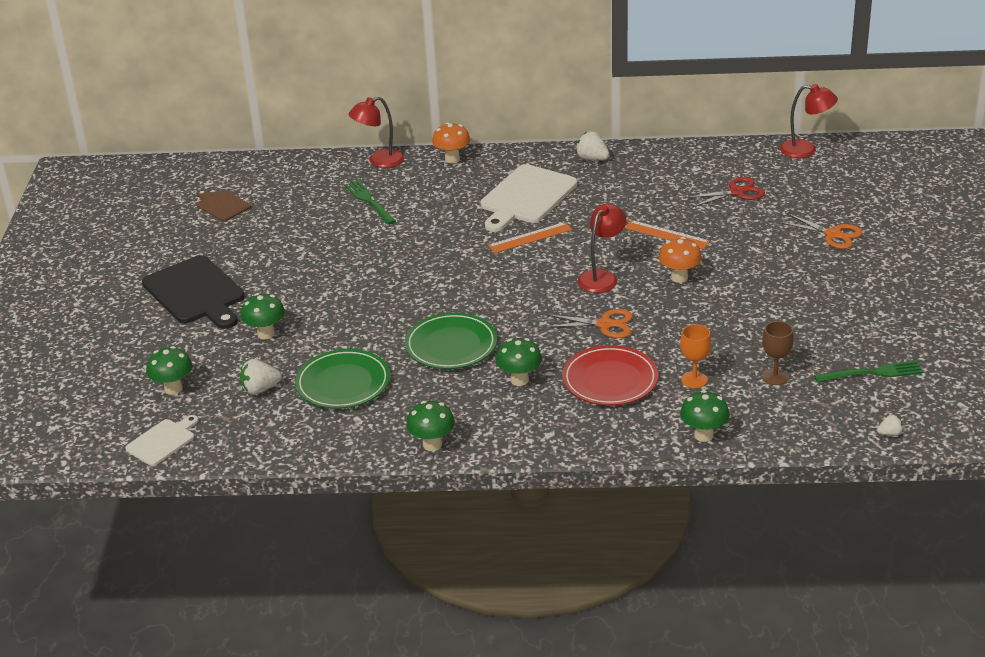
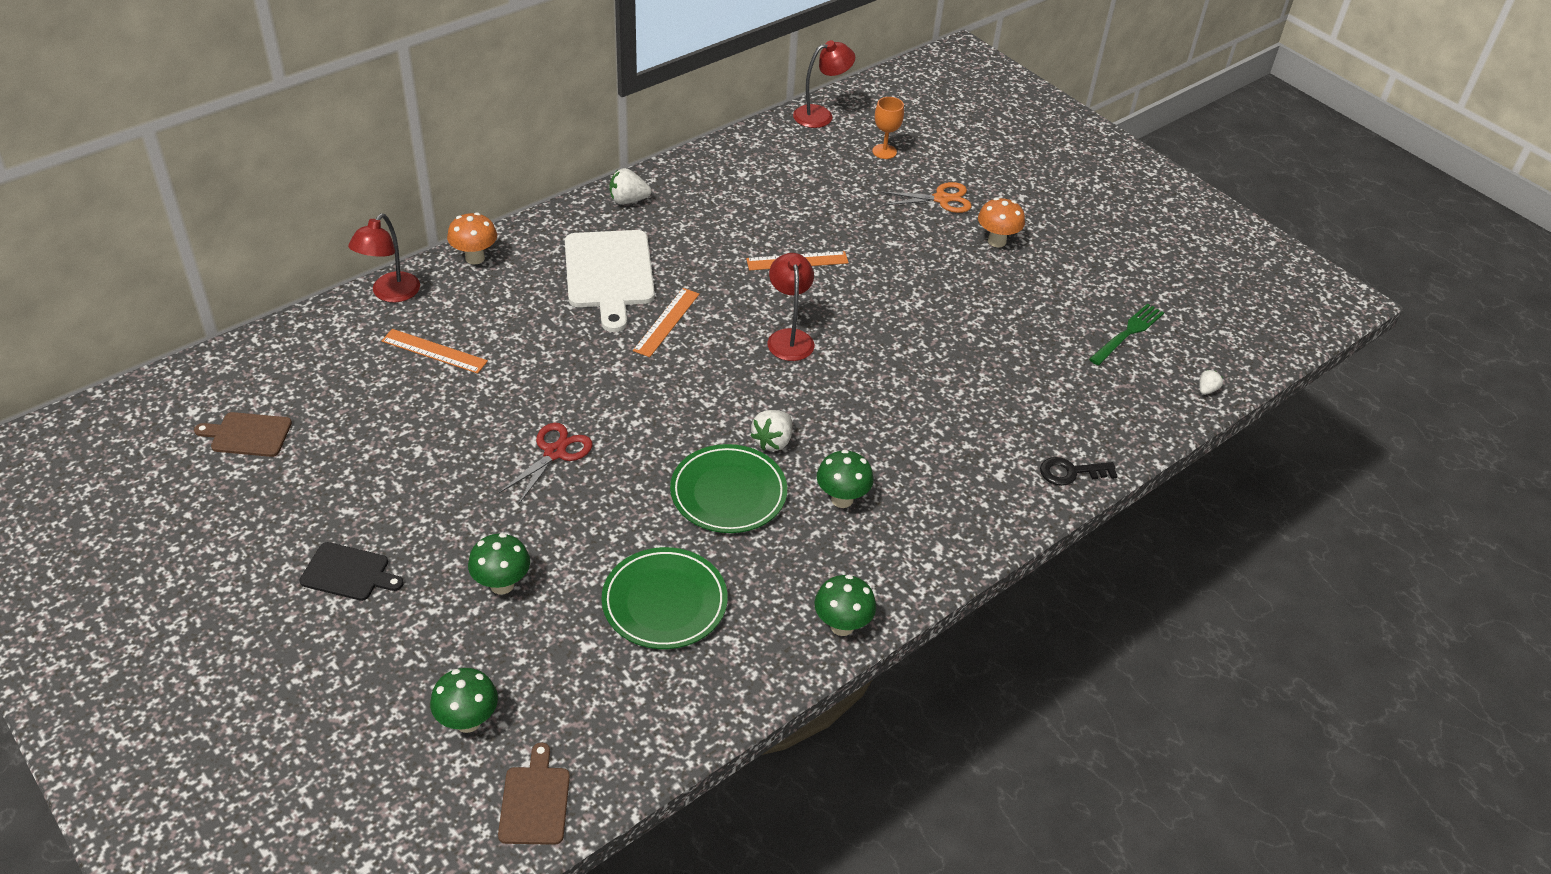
camera: 45 degrees left, 10 degrees up
white cutting board [125,415,199,466] -> brown cutting board [498,742,570,845]
black cutting board [142,255,245,329] -> black cutting board [300,542,404,601], size x0.54
white strawberry [240,359,282,395] -> white strawberry moved to [750,410,792,451]
green fork [345,180,396,225] -> orange ruler [382,329,488,374]
orange scissors [545,309,633,338] -> none
red plate [562,345,658,406] -> none
orange mushroom [658,237,702,283] -> orange mushroom moved to [978,198,1025,247]
orange goblet [680,324,711,388] -> orange goblet moved to [872,97,904,159]
green mushroom [680,390,729,442] -> black key [1040,457,1118,486]
red scissors [685,177,765,207] -> red scissors moved to [499,423,593,504]
brown goblet [762,321,794,385] -> none

